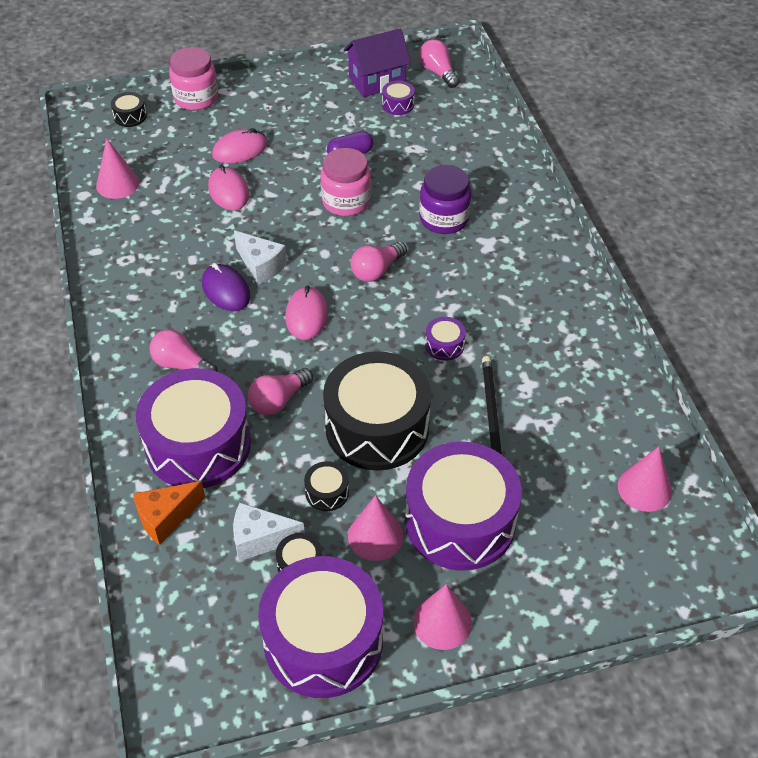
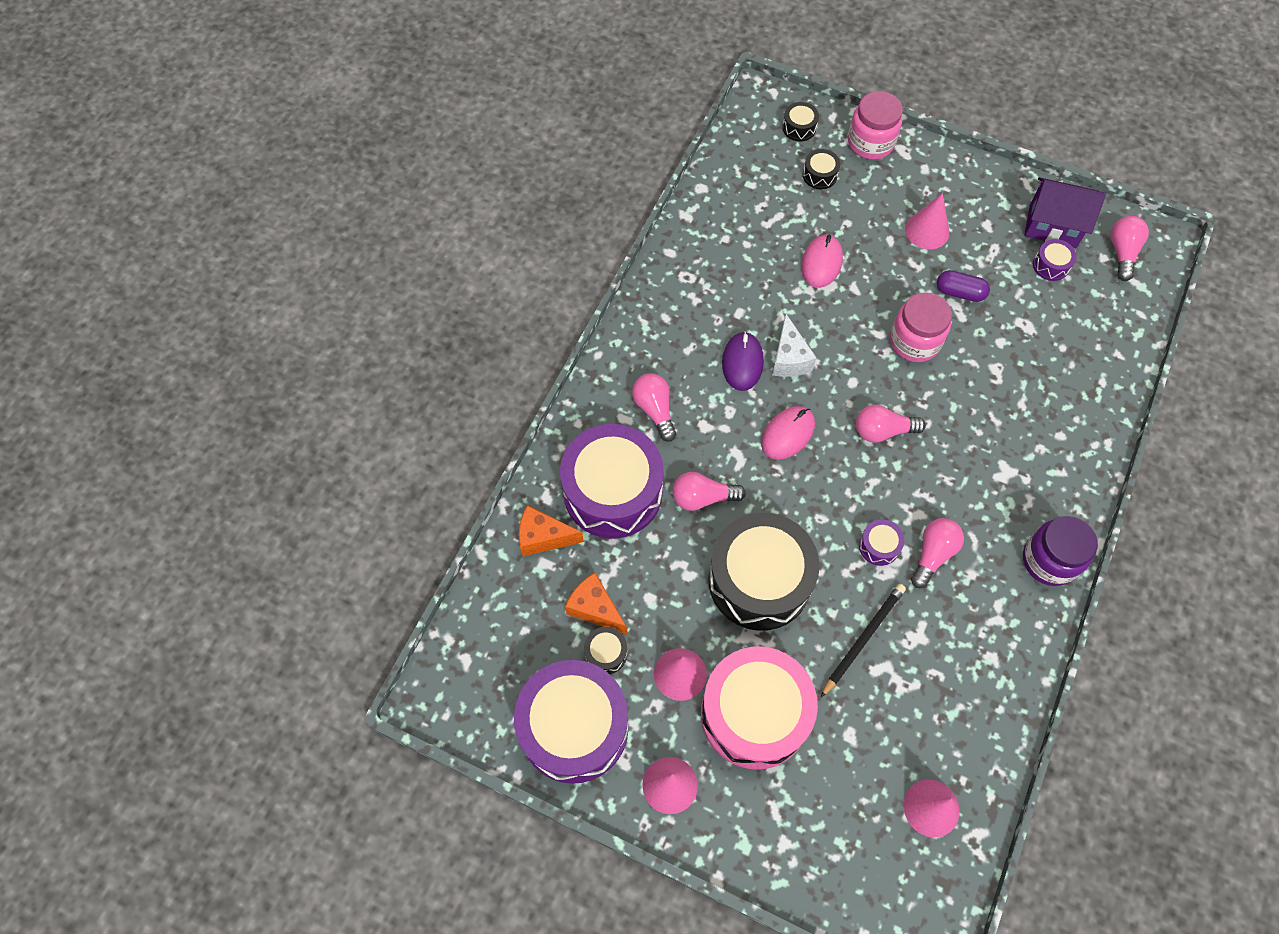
camera: 40 degrees right, 15 degrees up
pink cone [96,139,139,199] -> pink cone moved to [905,193,950,249]
pink mouse [212,128,267,164] -> none
white cheese [233,503,305,561] -> orange cheese [565,573,627,634]
black drum [304,461,349,511] -> black drum moved to [803,149,841,189]
purple drum [405,441,522,571] -> pink drum [701,646,818,770]
purple jar [419,165,471,234] -> purple jar moved to [1023,516,1098,586]
none -> pink light bulb [911,518,964,588]

